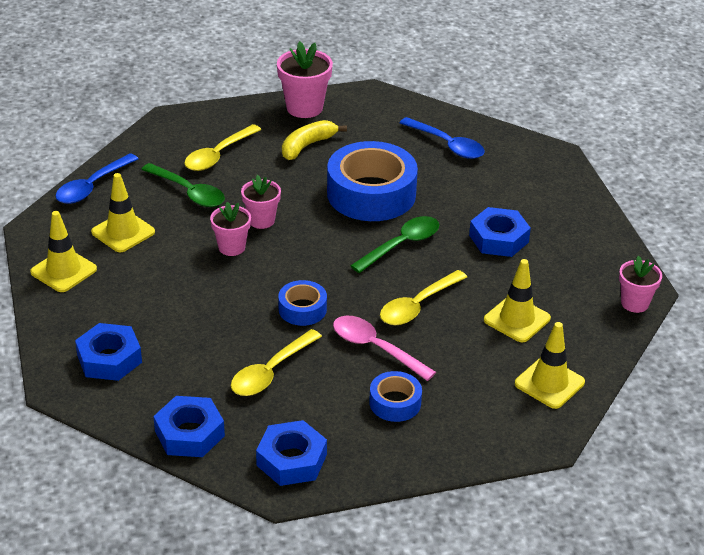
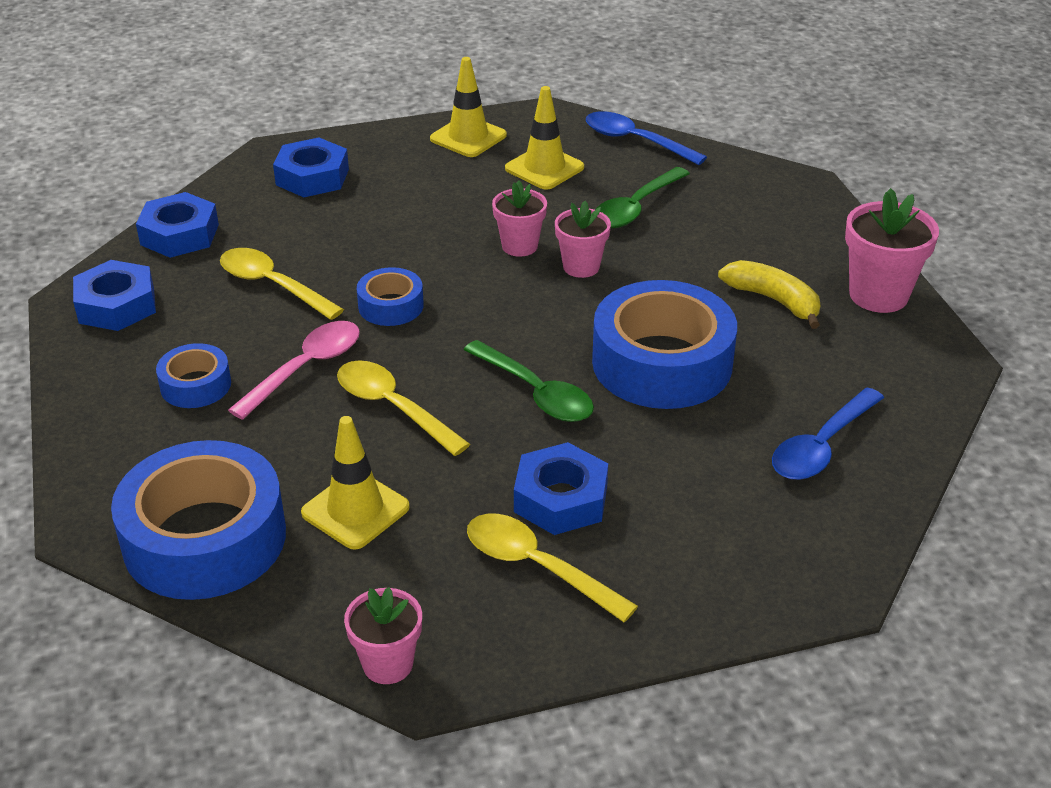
camera: 90 degrees right, 0 degrees up
yellow spoon [184,124,262,171] -> yellow spoon moved to [467,514,638,622]
yellow traffic cone [515,322,585,409] -> blue tape [111,440,286,600]

